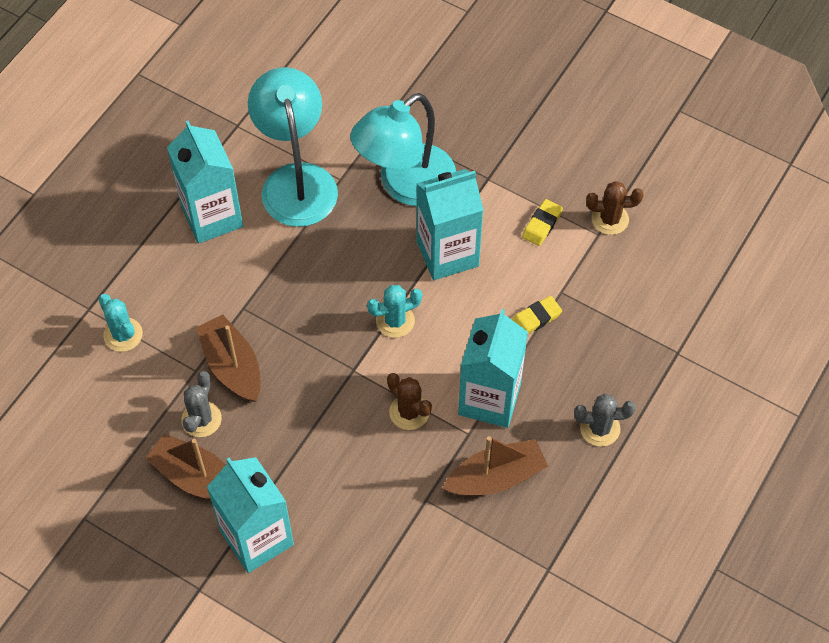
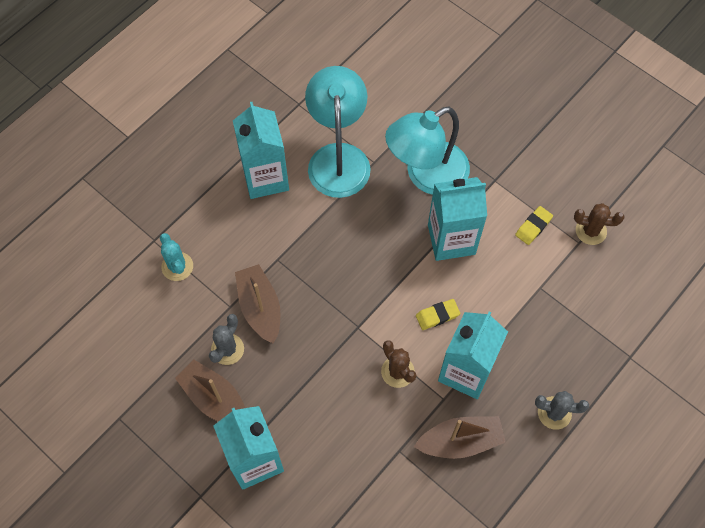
camera: 10 degrees right, 5 degrees up
turquoise cactus [367,285,422,338] -> none
yellow eraser [512,296,562,334] -> yellow eraser moved to [416,299,460,330]

